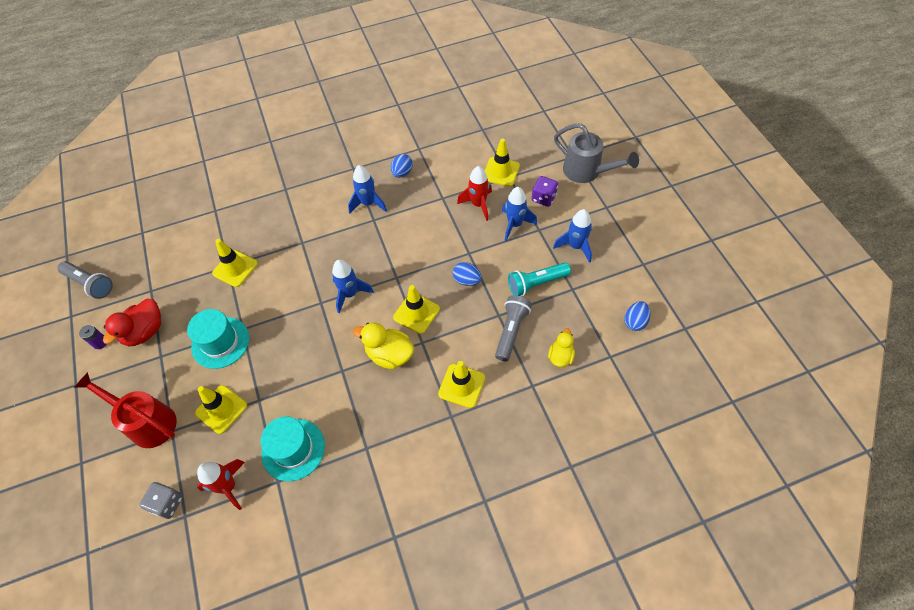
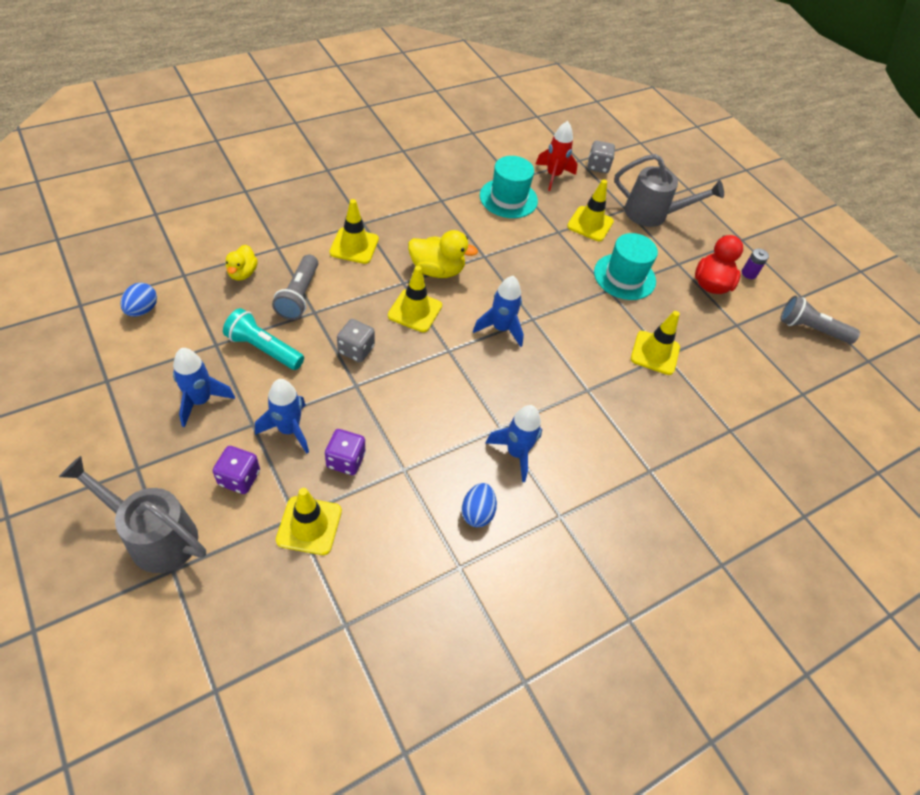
camera: 160 degrees right, 5 degrees down
red watering can [74,372,177,448] -> grey watering can [614,154,724,227]
blue egg [453,262,481,286] -> grey dice [337,319,375,362]
red rocket [457,166,492,221] -> purple dice [325,429,365,475]
turquoise flashlight [508,262,571,296] -> turquoise flashlight turned 120 degrees counterclockwise [223,308,304,370]

